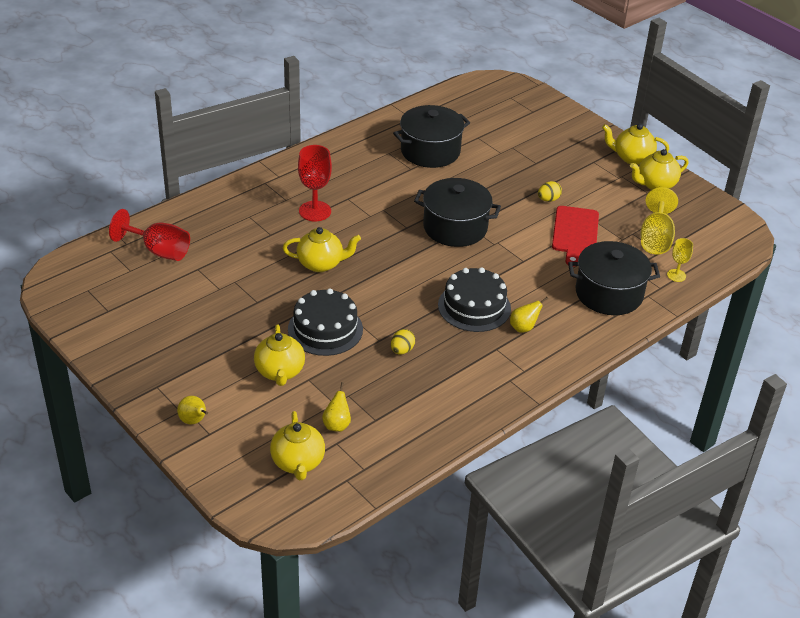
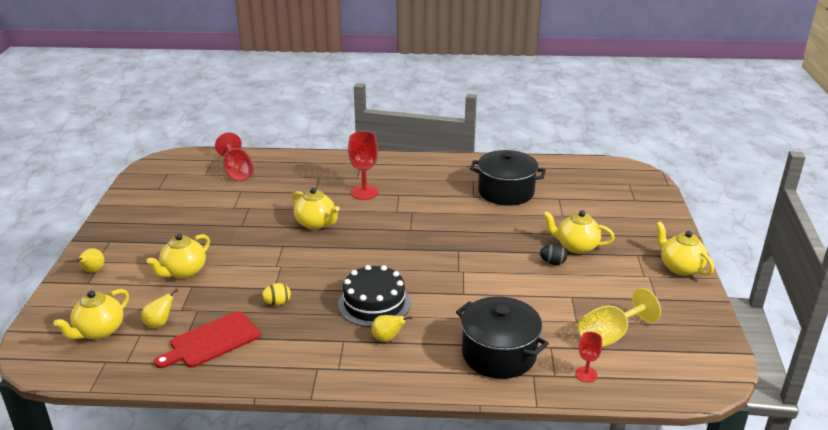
camera: 45 degrees right, 10 degrees down
black cake [288,288,363,356] -> none
black pot [414,178,501,247] -> none
yellow egg [538,181,562,202] -> black egg [540,244,567,265]
red cutting board [552,206,599,267] -> red cutting board moved to [154,311,261,368]
yellow teapot [630,149,688,190] -> yellow teapot moved to [543,210,615,254]
yellow goblet [667,238,693,282] -> red goblet [575,332,602,382]

